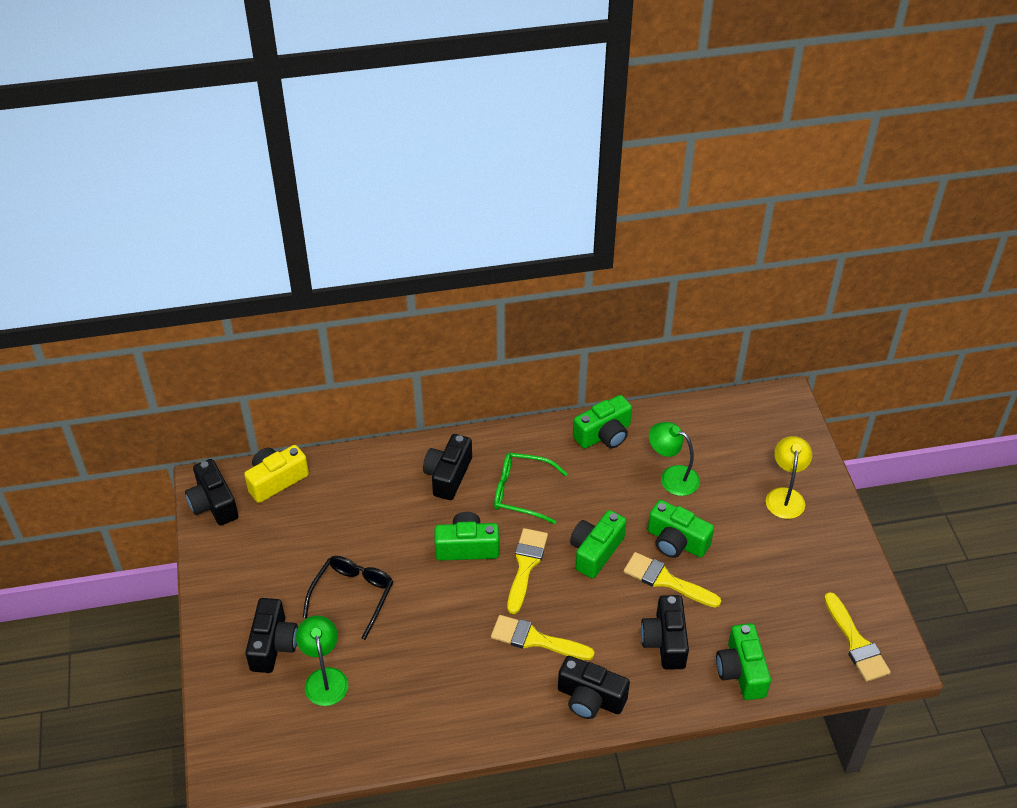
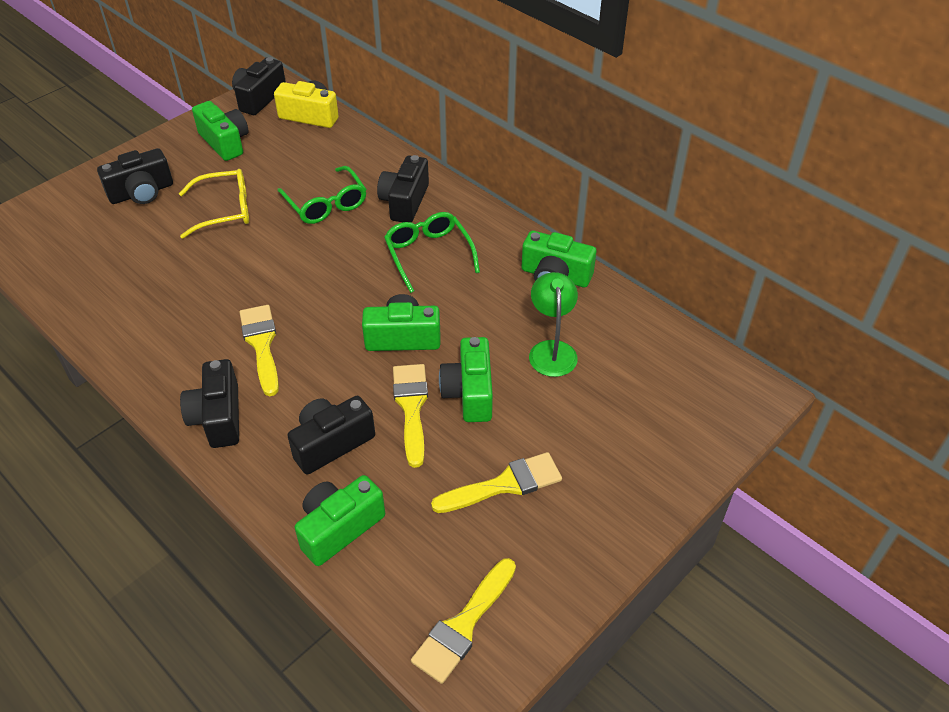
camera: 55 degrees right, 0 degrees up
green lamp [296,615,348,706] -> none
black glasses [303,556,393,640] -> yellow glasses [179,169,249,239]
black camera [423,434,472,500] -> black camera turned 60 degrees counterclockwise [377,155,429,223]
green camera [434,512,499,561] -> green camera moved to [192,101,248,161]
yellow brush [507,528,548,614] -> yellow brush moved to [431,452,562,513]
yellow lamp [766,436,812,519] -> none
none -> green glasses [277,166,366,224]

